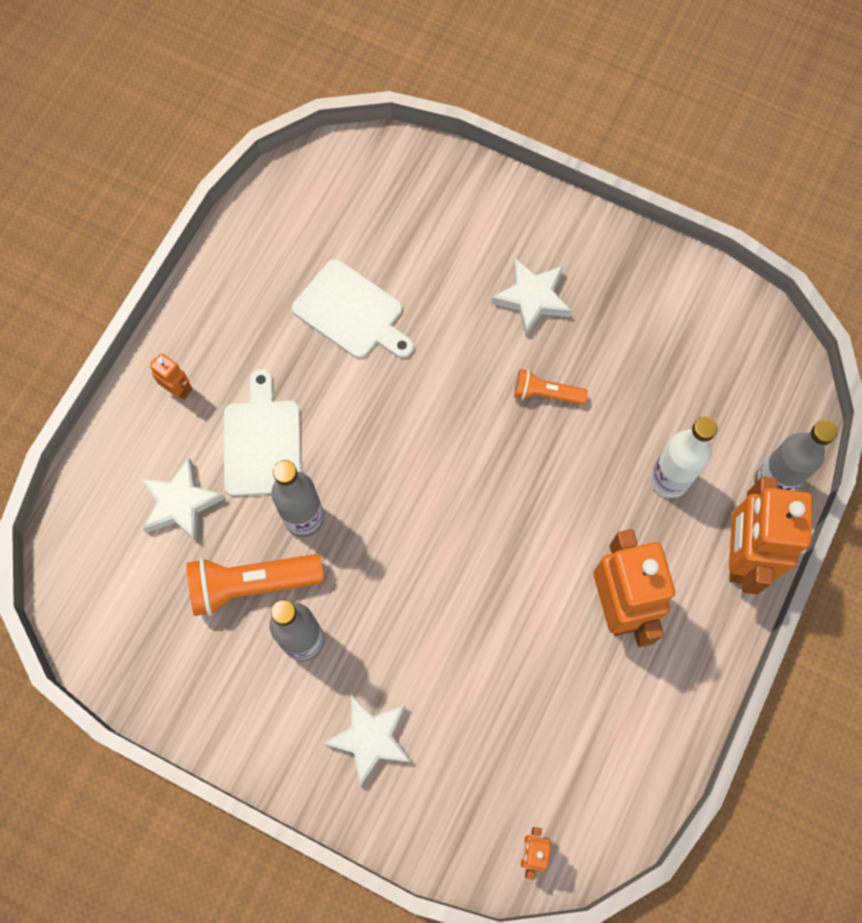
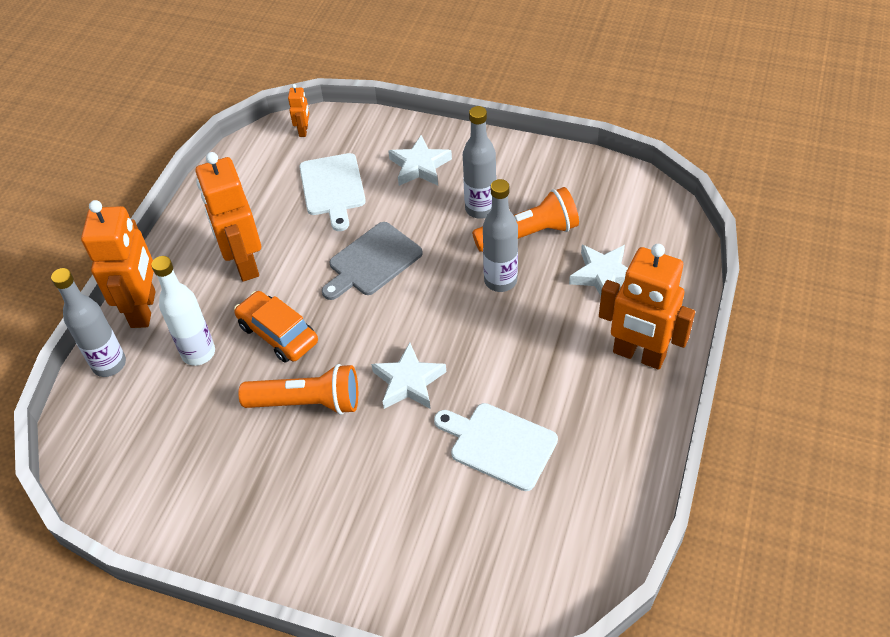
camera: 175 degrees right, 20 degrees down
orange robot [150,353,192,400] -> orange robot [599,244,695,370], size x2.28
white cutting board [224,369,301,496] -> white cutting board moved to [299,153,366,231]
white star [491,258,572,336] -> white star moved to [371,343,446,409]
orange flashlight [514,369,588,405] -> orange flashlight [238,364,358,415], size x1.75
none -> orange car [234,291,318,363]
none -> grey cutting board [322,222,423,300]

